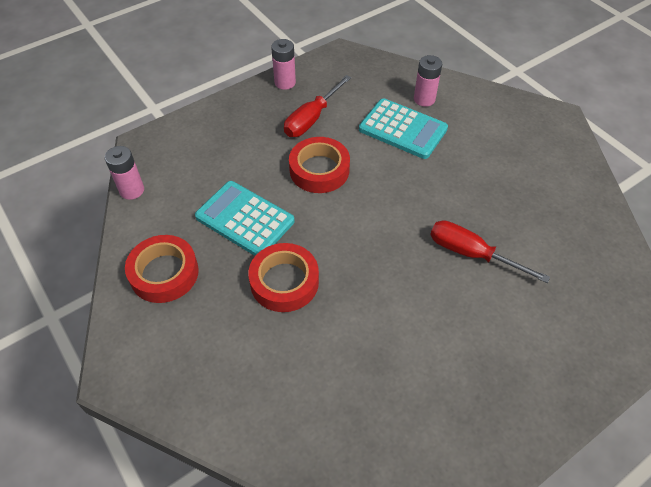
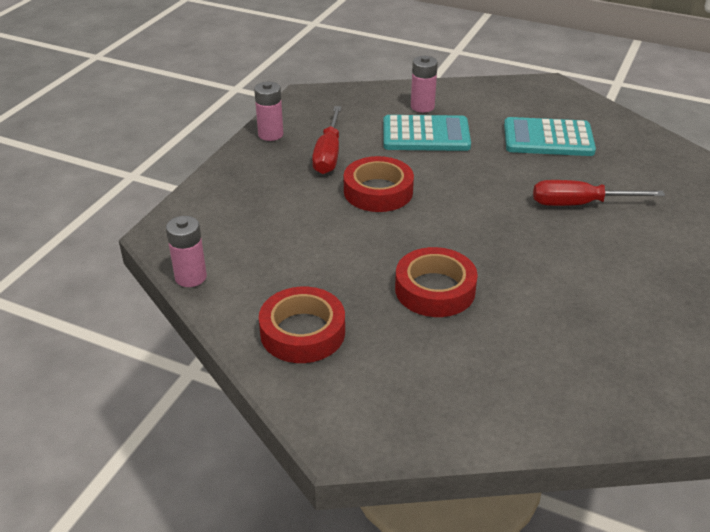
camera: 30 degrees left, 15 degrees down
turquoise calculator [195,181,294,256] -> turquoise calculator moved to [504,117,596,156]

